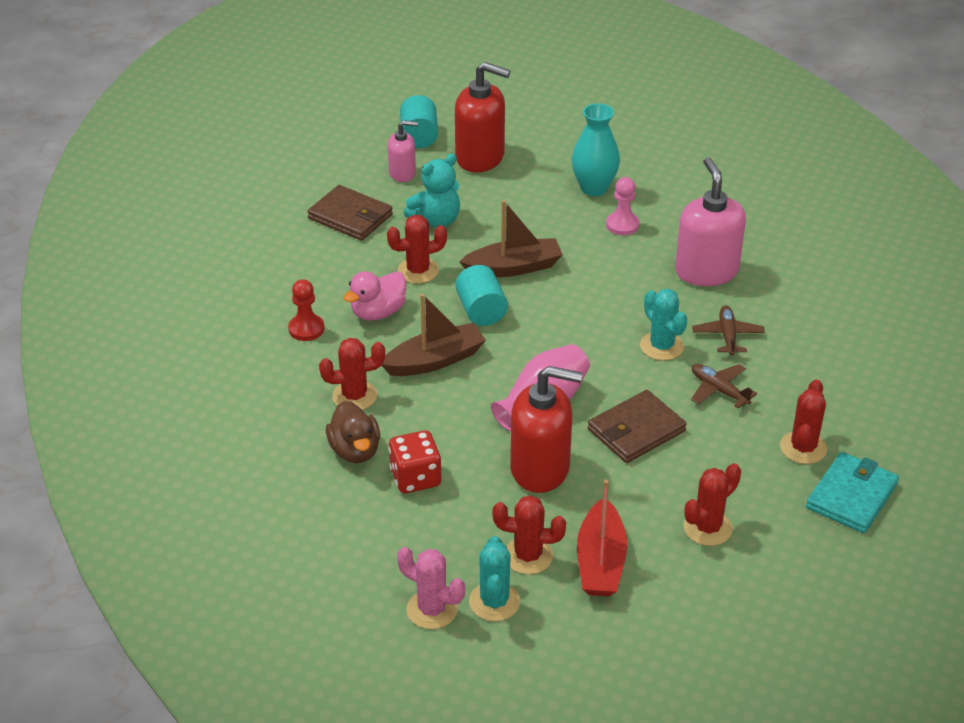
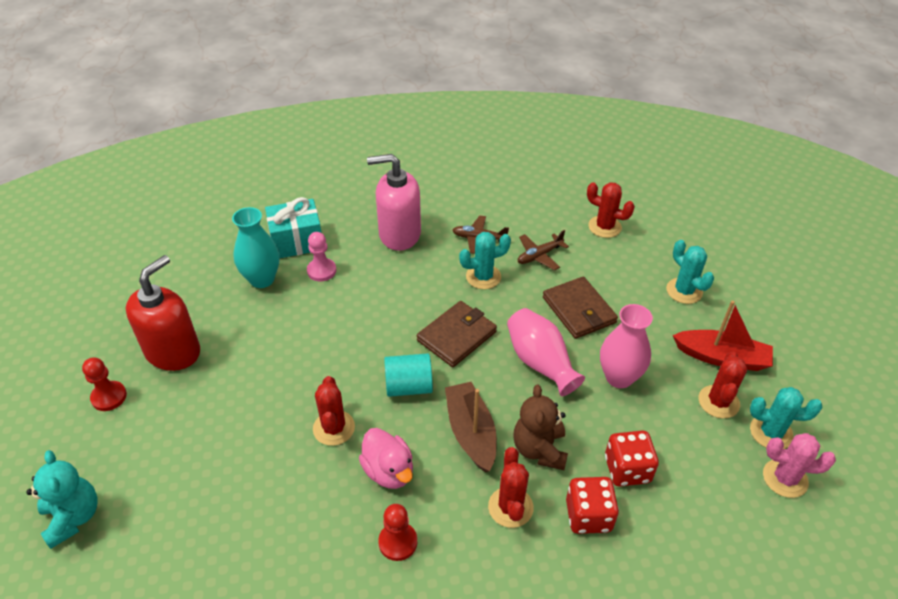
camera: 80 degrees left, 5 degrees up
brown wallet [307,185,393,241] -> brown wallet moved to [417,301,497,367]
brown duck [326,401,380,463] -> red dice [566,477,619,534]
pink soap dispenser [388,120,418,182] -> none
pink cactus [397,547,465,629] -> pink cactus turned 60 degrees clockwise [763,433,836,498]
turquoise cylinder [400,95,438,148] -> red pawn [82,357,127,411]
turquoise teddy bear [404,154,460,228] -> turquoise teddy bear moved to [26,450,98,549]
brown boat [459,200,563,277] -> none
red soap dispenser [510,366,582,493] -> pink vase [600,304,653,388]
red cactus [683,463,741,546] -> turquoise cactus [666,240,714,304]
turquoise wallet [806,452,899,533] -> none
none -> turquoise gift [265,197,321,258]
none -> brown teddy bear [513,385,568,470]

